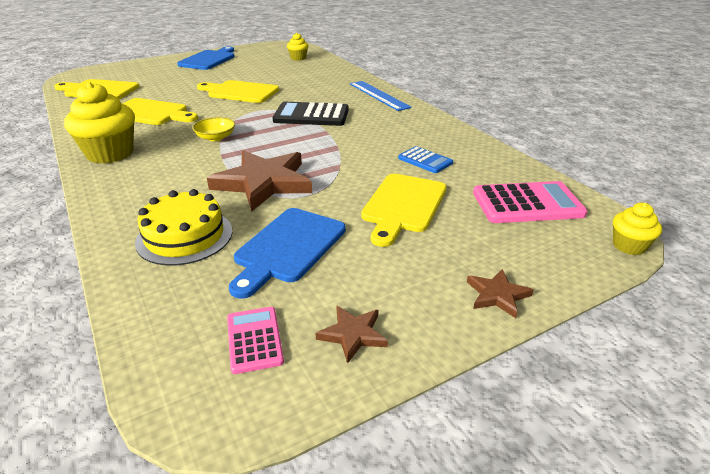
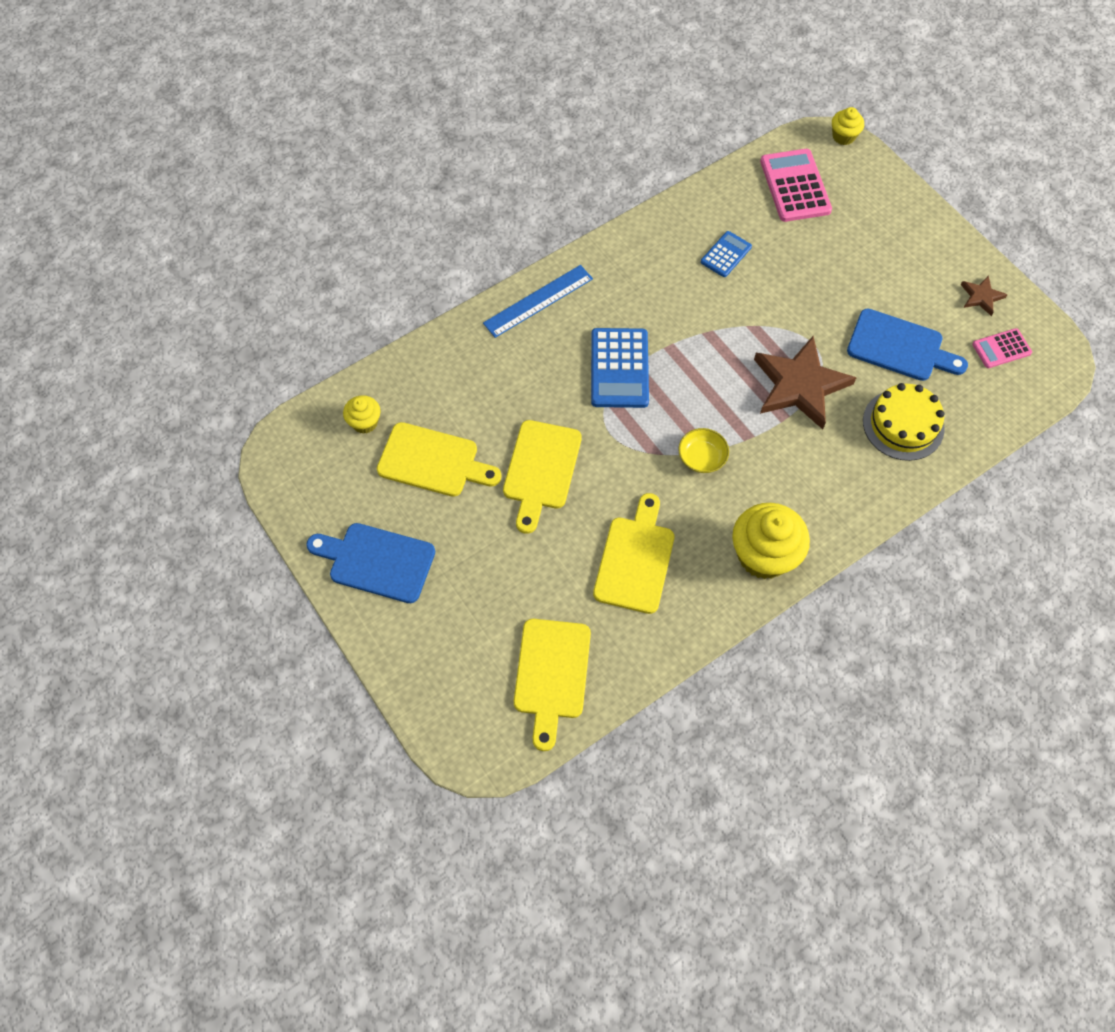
camera: 95 degrees left, 30 degrees up
black calculator [273,102,349,126] -> blue calculator [591,328,649,408]
yellow cutting board [361,174,446,247] -> yellow cutting board moved to [377,422,501,497]
brown star [467,269,533,318] -> none

